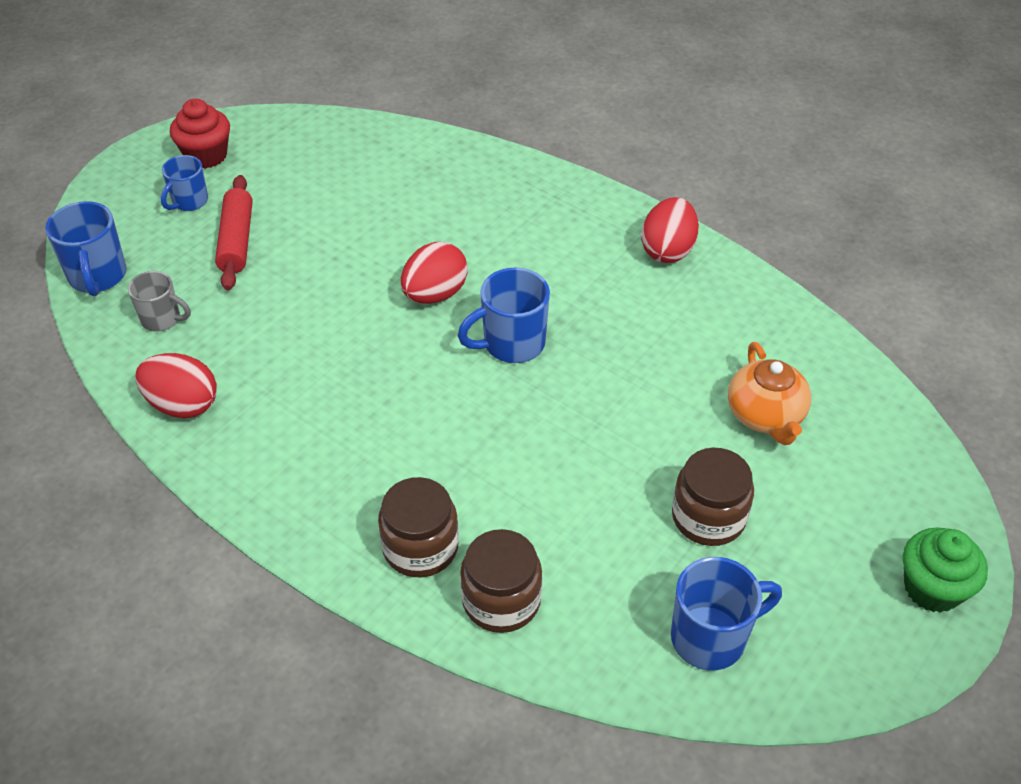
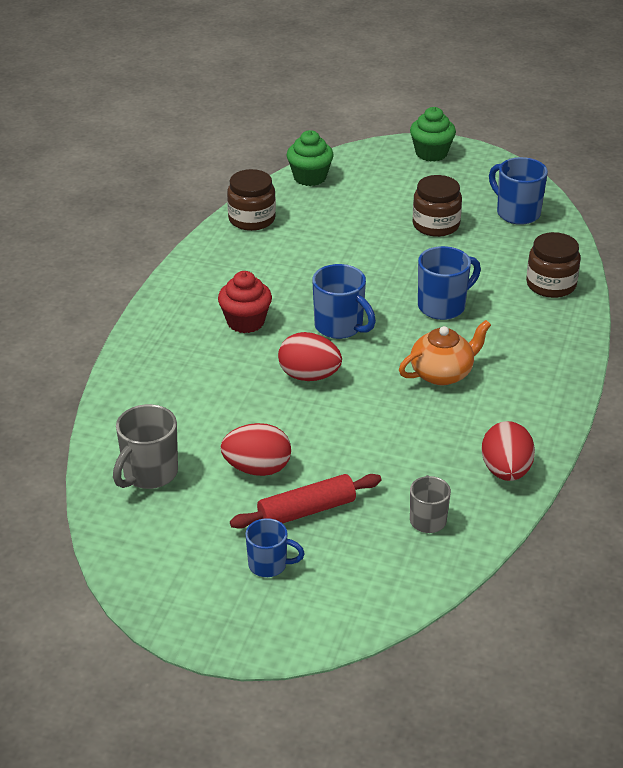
camera: 110 degrees left, 10 degrees down
blue mug [45,201,127,296] -> blue mug moved to [418,246,481,320]
red cupcake [170,99,230,169] -> red cupcake moved to [218,271,272,333]
brown jar [378,477,459,577] -> brown jar moved to [227,169,276,231]
red egg [641,197,699,263] -> red egg moved to [221,423,291,476]
orange teapot [728,342,811,445] -> orange teapot moved to [399,320,491,385]
none -> grey mug [113,404,178,489]
none -> green cupcake [287,130,334,186]

